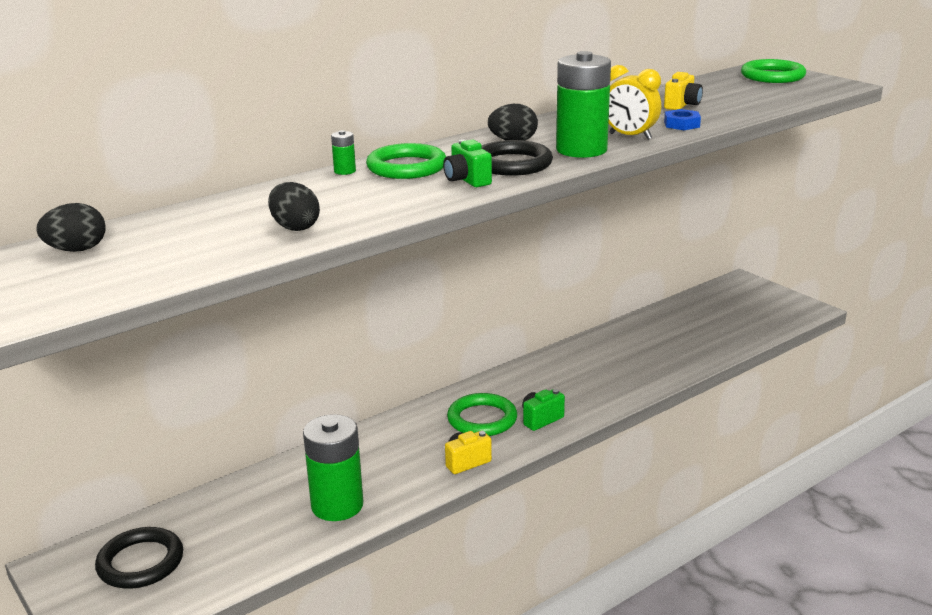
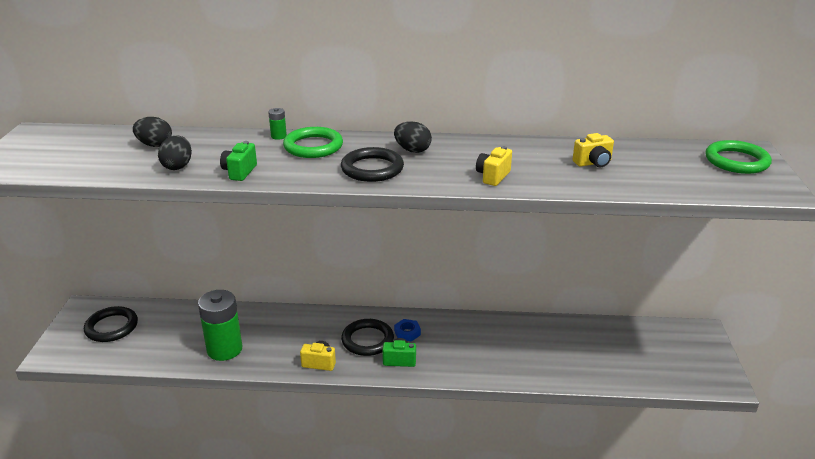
camera: 40 degrees right, 5 degrees up
black egg [36,203,105,252] -> black egg moved to [133,117,172,147]
green camera [443,139,492,187] -> green camera moved to [220,141,257,181]
green ring [447,393,517,436] -> black ring [341,319,394,356]
green battery [556,51,611,158] -> none
yellow clock [609,65,661,140] -> yellow camera [476,146,512,186]
blue nut [664,109,701,130] -> blue nut moved to [394,319,421,341]

